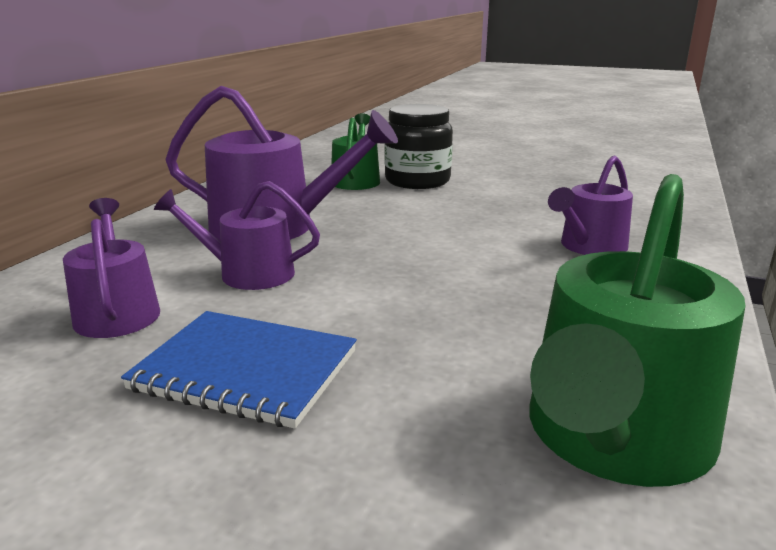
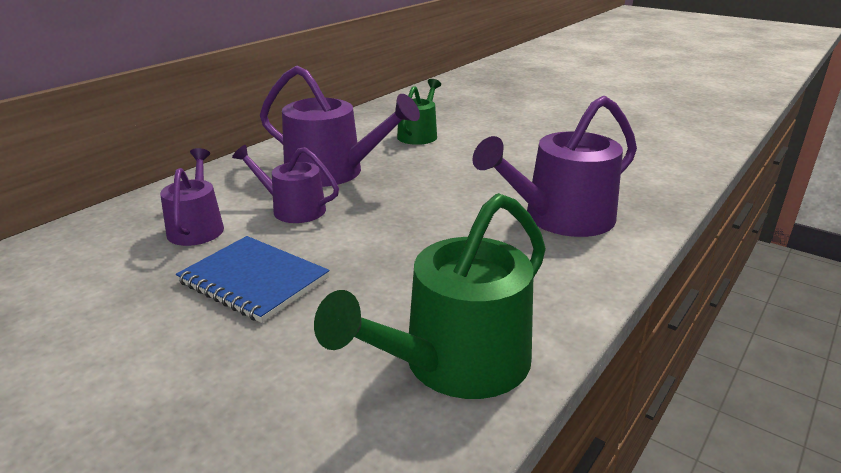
camera: 15 degrees right, 5 degrees up
black jar [384,104,453,189] -> none
purple watering can [548,156,633,255] -> purple watering can [472,95,637,237], size x1.67

